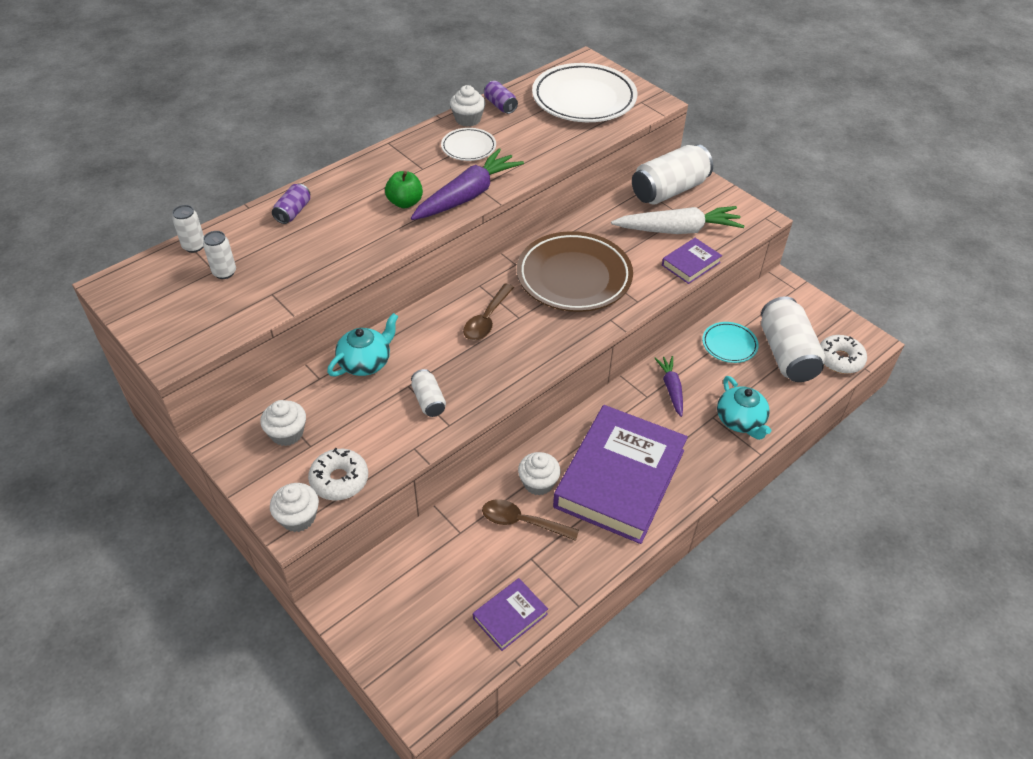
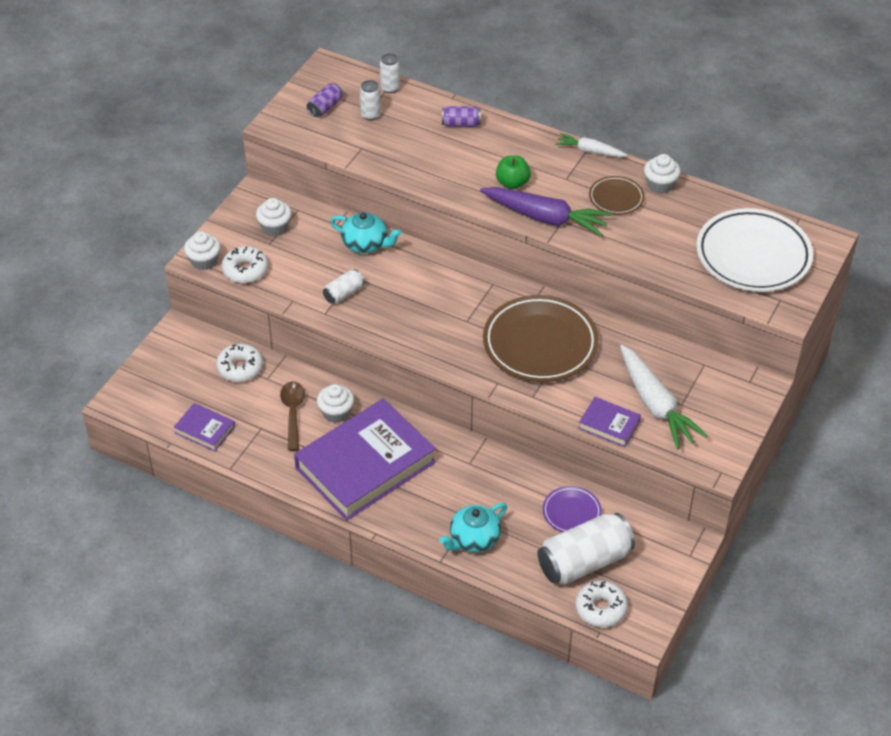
camera: 70 degrees right, 0 degrees up
white plate [441,128,496,161] -> brown plate [589,176,644,215]
brown spoon [463,283,514,340] -> none
purple can [484,81,518,114] -> purple can moved to [307,83,343,117]
purple book [553,405,688,544] -> purple book turned 45 degrees counterclockwise [294,399,436,520]
white can [632,144,713,205] -> none
purple carrot [654,356,683,417] -> none
turquoise plate [702,322,759,363] -> purple plate [543,486,602,532]
none -> white donut [216,344,263,382]
none -> white carrot [556,133,627,157]

